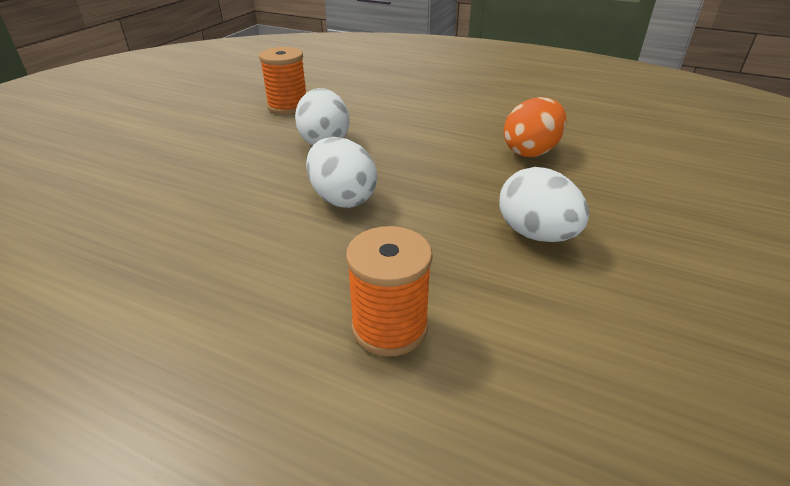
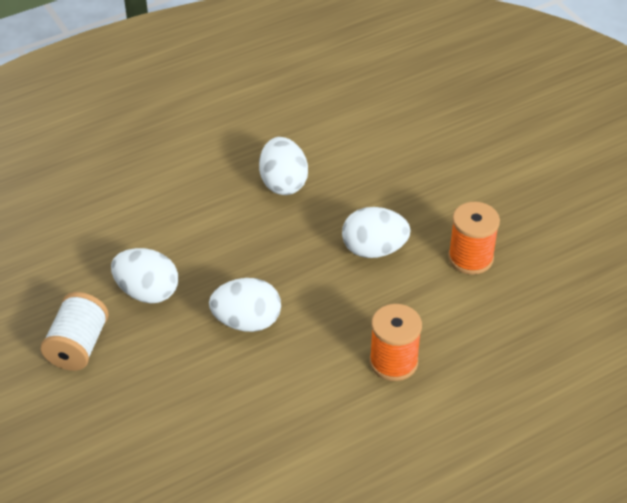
camera: 55 degrees left, 10 degrees up
orange spool [259,47,306,115] -> orange spool moved to [448,202,500,275]
orange egg [504,97,567,157] -> white egg [259,137,308,195]
none -> white spool [41,292,109,371]

